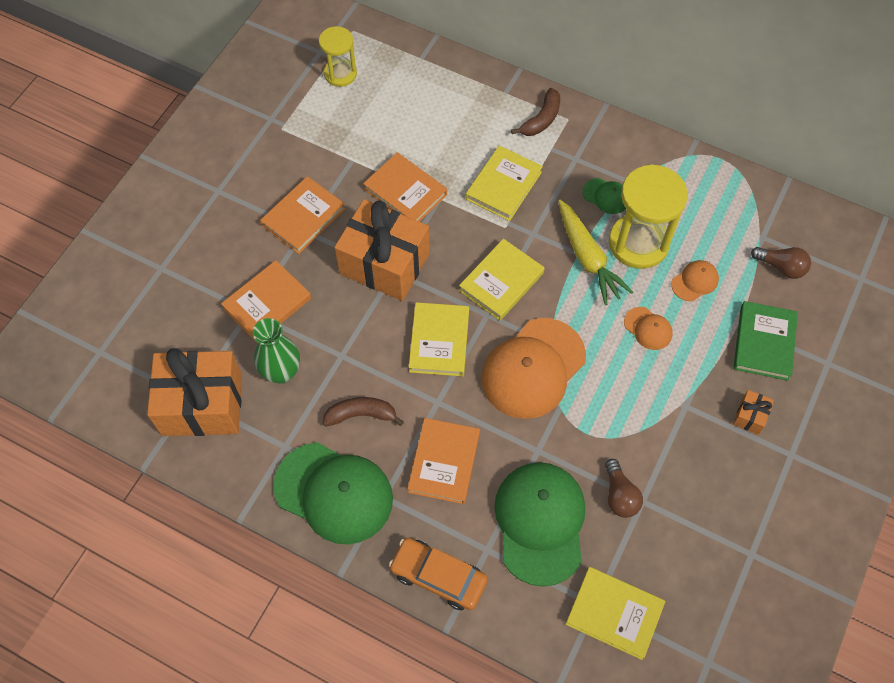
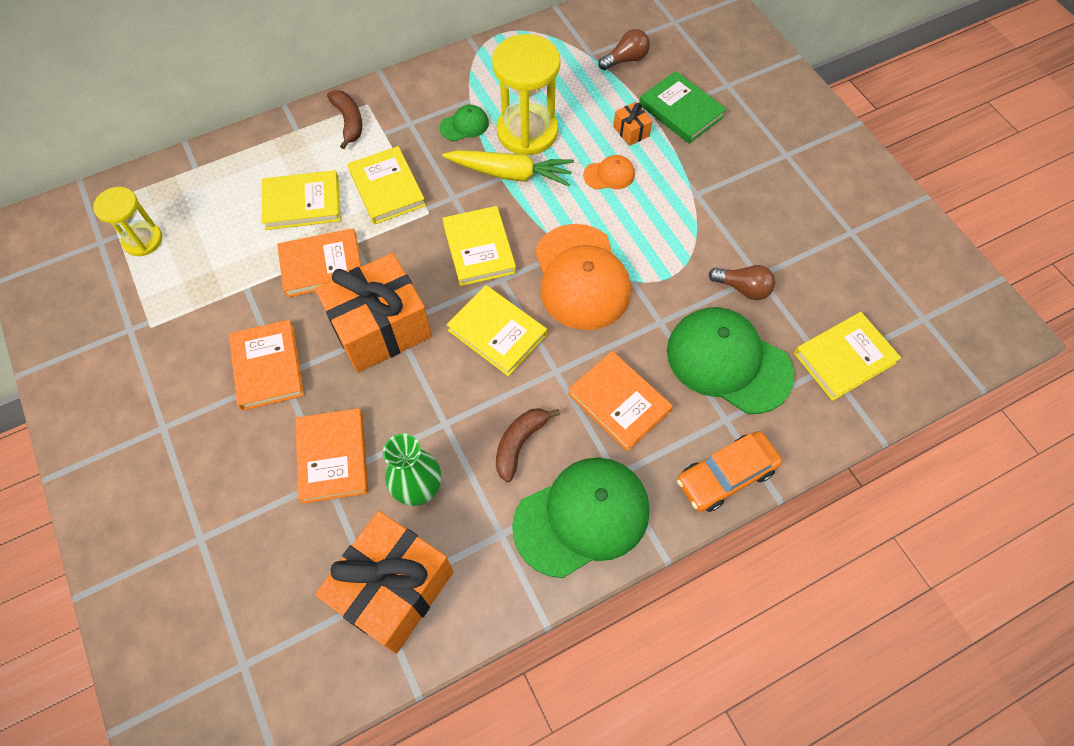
camera: 55 degrees left, 0 degrees up
orange cap [671,260,719,301] -> none
orange gift [733,390,774,435] -> orange gift moved to [613,102,652,146]
none -> yellow book [262,170,341,230]

